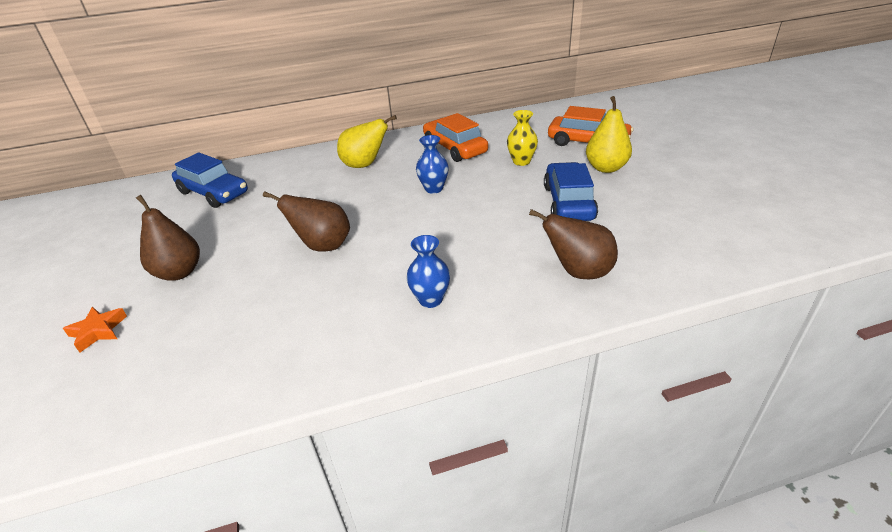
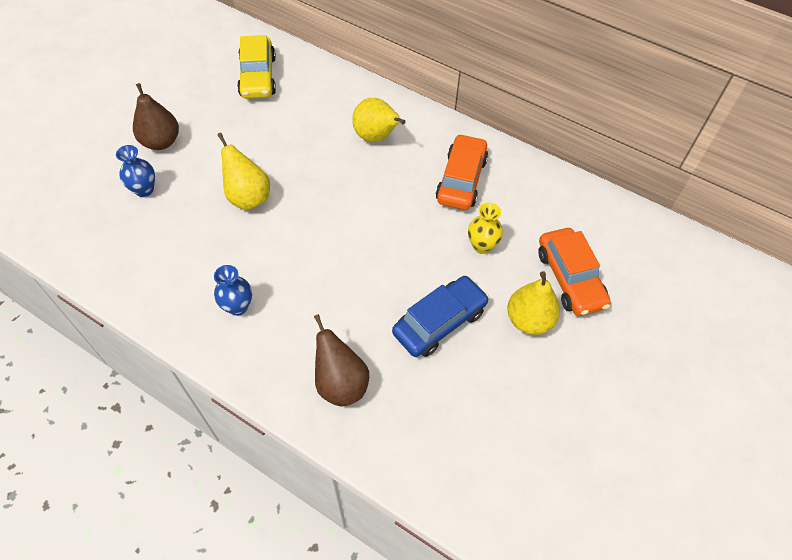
camera: 45 degrees right, 20 degrees up
orange star [63,307,127,352] -> none
blue car [172,152,248,208] -> yellow car [237,35,276,99]
brown pear [263,191,350,252] -> yellow pear [217,133,270,210]
blue vase [416,135,449,194] -> blue vase moved to [116,145,155,197]

